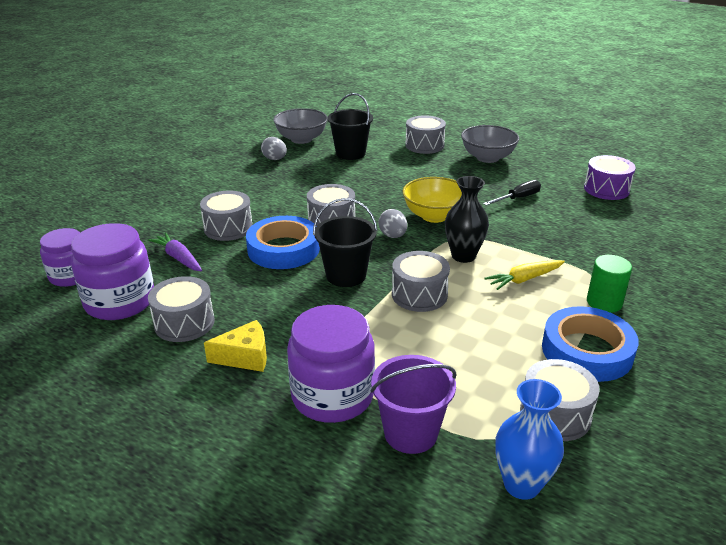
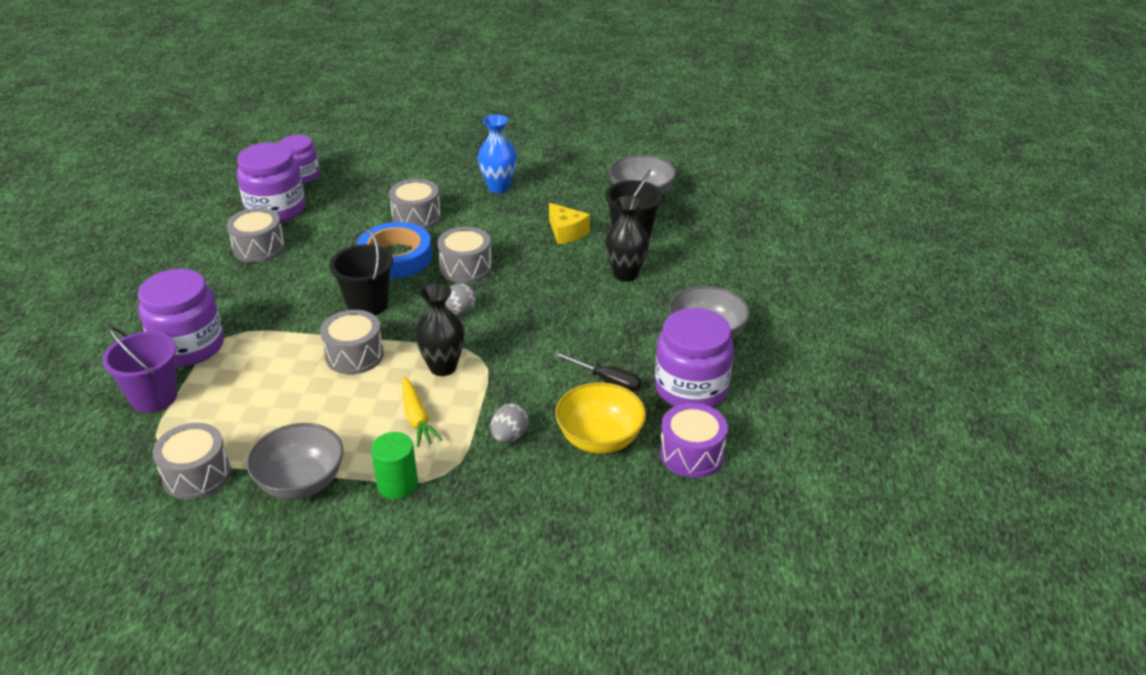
camera: 65 degrees right, 5 degrees up
purple carrot [148,233,202,271] -> none
yellow cheese [204,320,267,372] -> yellow cheese moved to [549,203,590,245]
grey egg [261,137,287,160] -> grey egg moved to [491,403,528,443]
yellow bowl [403,177,462,223] -> yellow bowl moved to [555,382,646,454]
grey drum [405,115,446,154] -> none
yellow carrot [485,260,565,290] -> yellow carrot turned 150 degrees counterclockwise [402,377,443,447]
blue vase [495,379,564,500] -> blue vase moved to [478,114,517,193]
blue tape [542,306,639,382] -> grey bowl [246,423,343,500]
none -> black vase [605,195,649,282]
none -> purple jar [655,308,734,407]

